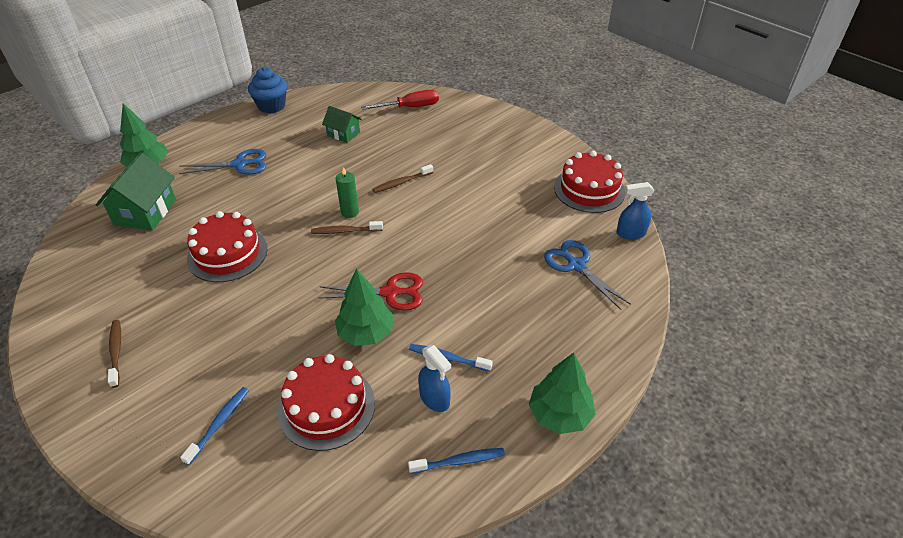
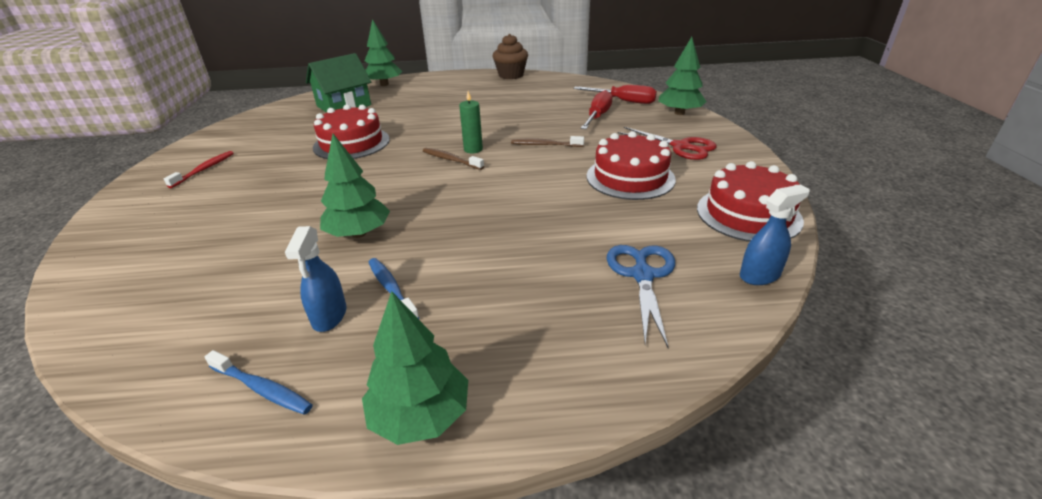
camera: 40 degrees right, 10 degrees down
brown toothbrush [108,320,121,388] -> red toothbrush [164,151,234,188]
blue scissors [179,149,266,175] -> none
blue toothbrush [180,387,249,465] -> none
blue cupcake [248,67,287,114] -> brown cupcake [493,34,528,79]
red cake [278,354,375,451] -> red cake moved to [587,131,676,200]
red scissors [318,272,423,311] -> red scissors moved to [618,127,717,160]
green house [322,106,362,143] -> none
blue spray bottle [616,182,654,240] -> blue spray bottle turned 120 degrees clockwise [740,185,810,285]
none -> red screwdriver [581,90,612,129]
none -> green tree [658,37,706,115]

